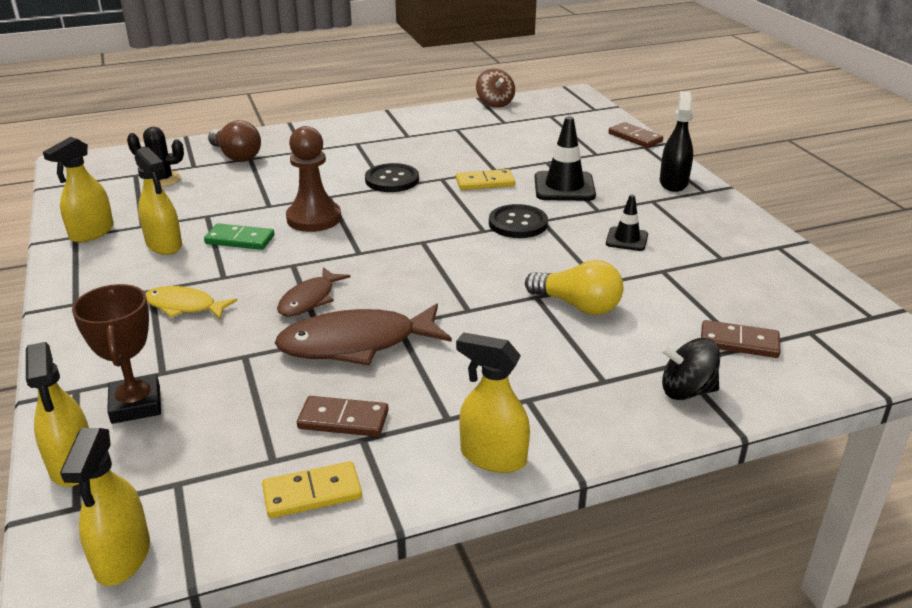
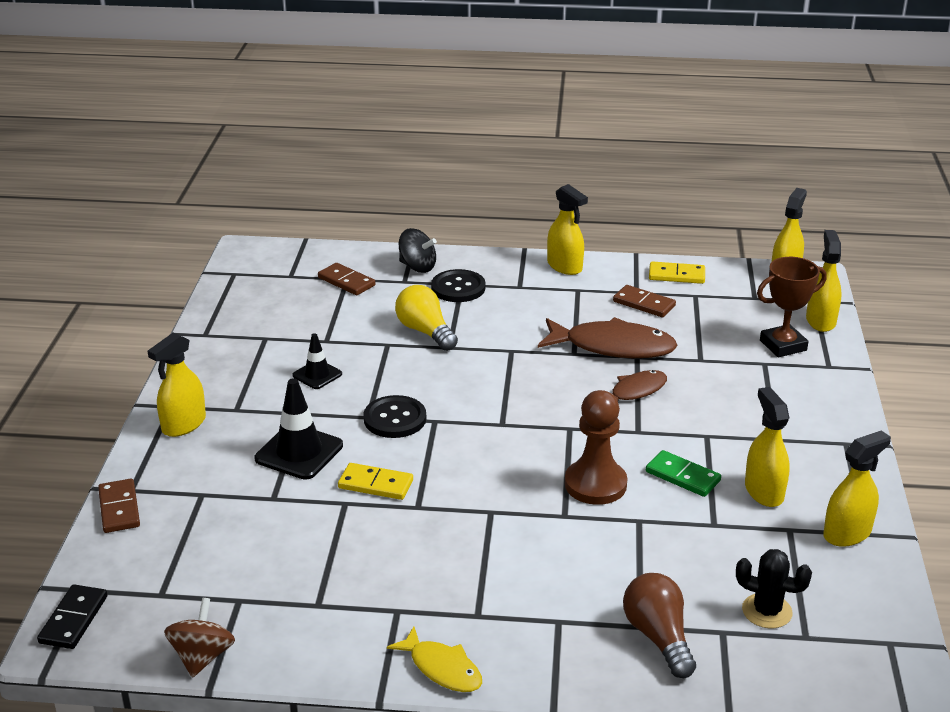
camera: 155 degrees left, 0 degrees up
brown trophy [72,284,161,424] -> brown trophy turned 60 degrees clockwise [757,257,827,357]
yellow fish [146,286,237,319] -> yellow fish moved to [387,627,482,692]
black button [365,163,419,192] -> black button moved to [431,269,485,302]
black spray bottle [660,91,693,192] -> yellow spray bottle [148,332,206,437]
none -> black domino [37,584,107,649]

